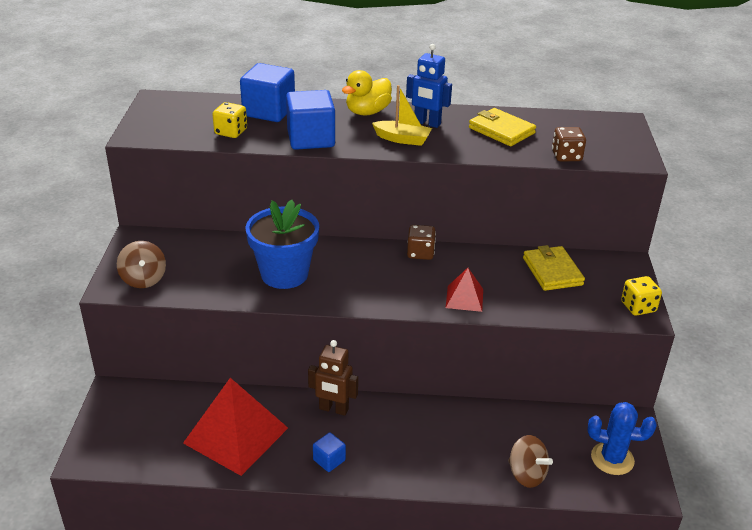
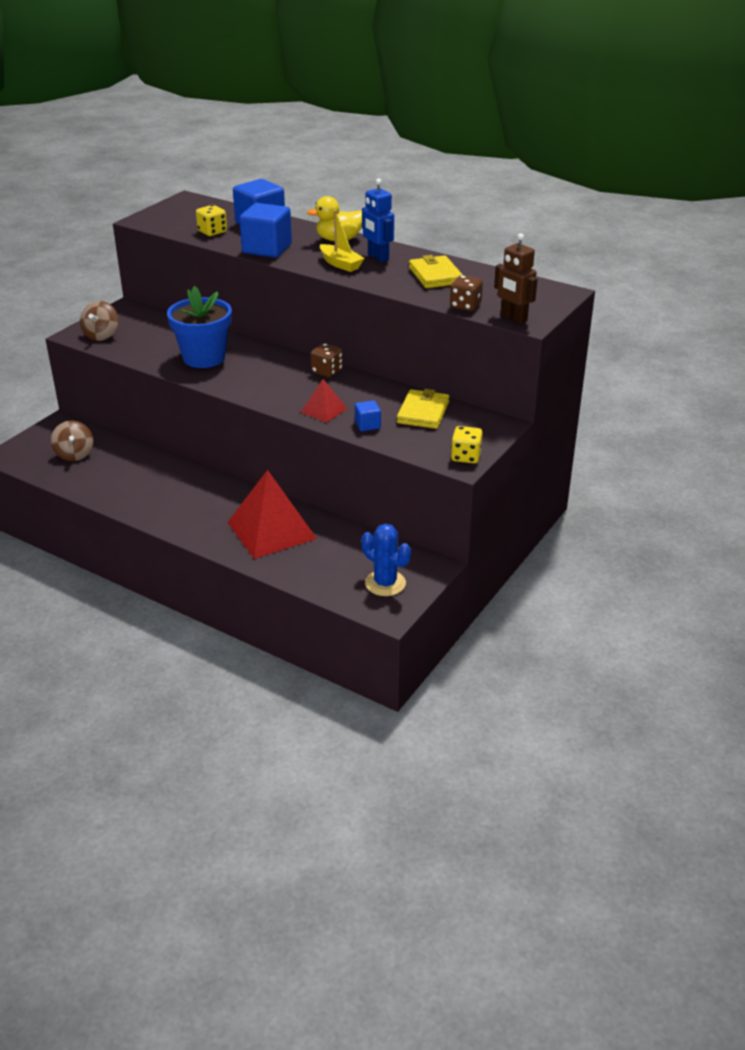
camera: 30 degrees right, 0 degrees up
red pyramid [183,378,288,476] -> red pyramid moved to [227,470,317,559]
brown robot [308,340,358,416] -> brown robot moved to [494,233,538,324]
blue cube [313,432,346,472] -> blue cube moved to [355,400,381,431]
brown spinning top [508,435,553,488] -> brown spinning top moved to [51,421,93,461]

